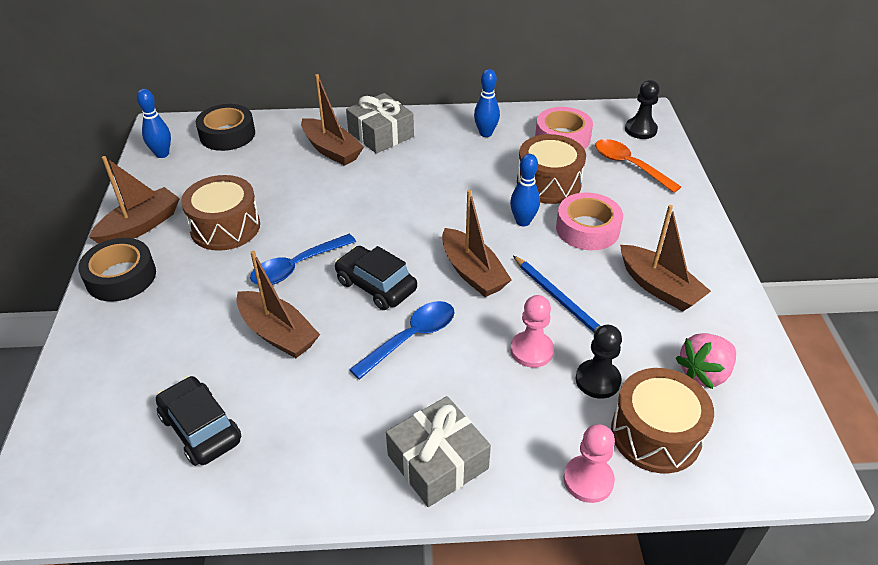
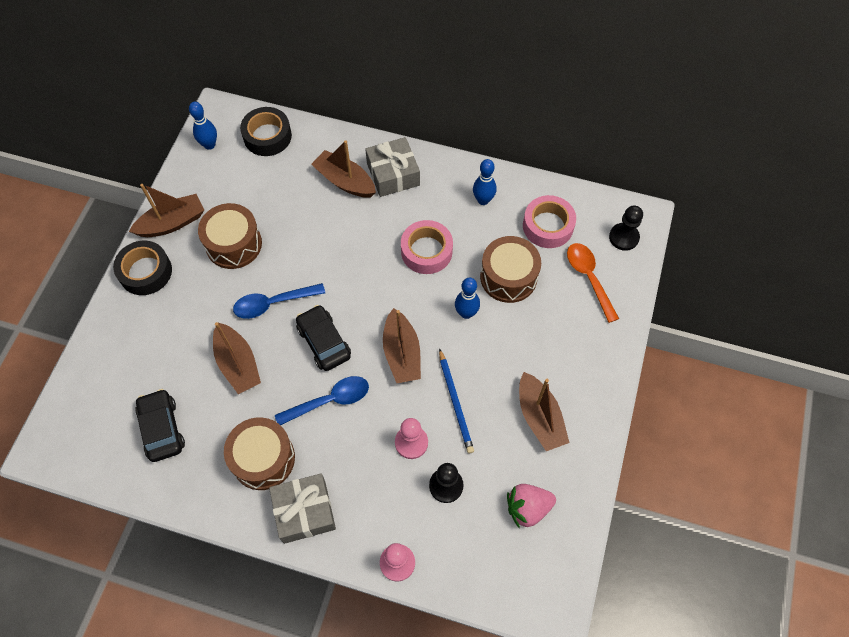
camera: 20 degrees right, 20 degrees up
brown boat [301,74,364,166] -> brown boat turned 150 degrees clockwise [311,140,376,198]
pink tape [556,193,623,250] -> pink tape moved to [401,220,453,274]
brown drum [611,368,714,473] -> brown drum moved to [224,417,295,490]

